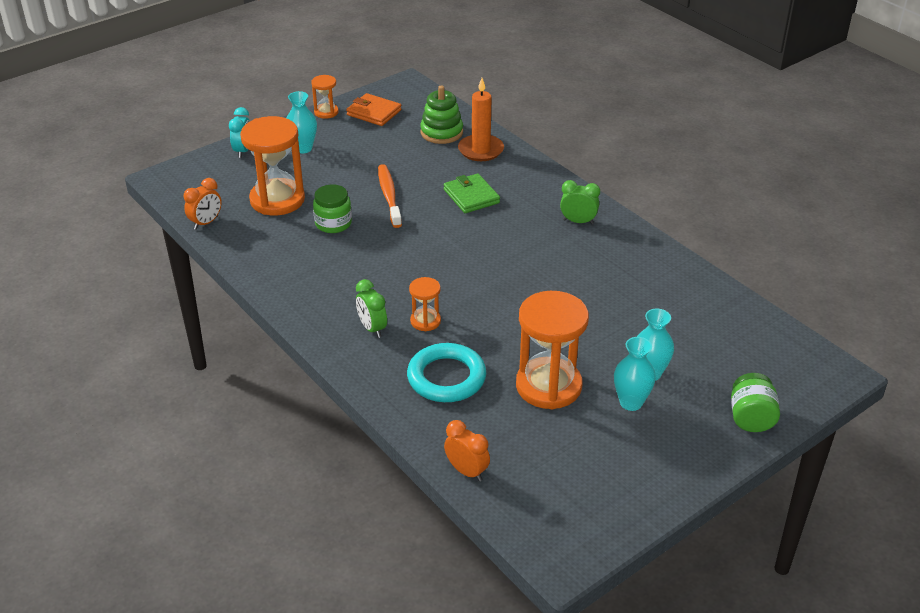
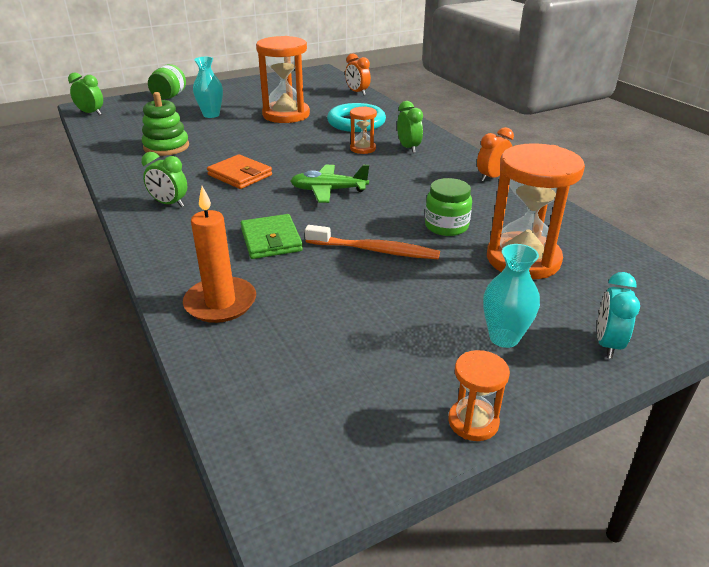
camera: 170 degrees left, 5 degrees down
orange clock [184,178,222,230] -> orange clock moved to [477,127,514,182]
orange wallet [346,93,401,126] -> orange wallet moved to [207,154,272,189]
orange toothbrush [378,164,402,228] -> orange toothbrush turned 75 degrees counterclockwise [305,225,440,259]
green stacking toy [420,85,463,144] -> green stacking toy moved to [142,92,189,156]
turquoise vase [614,337,656,411] -> none
none -> green clock [68,73,103,115]
none -> green plane [291,165,369,203]

